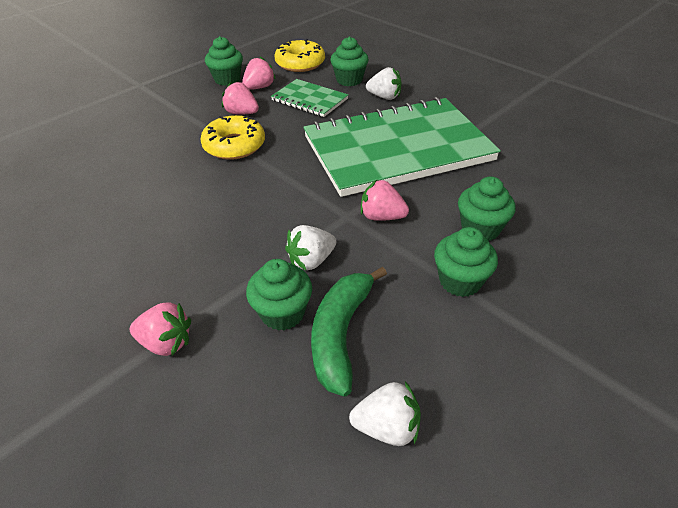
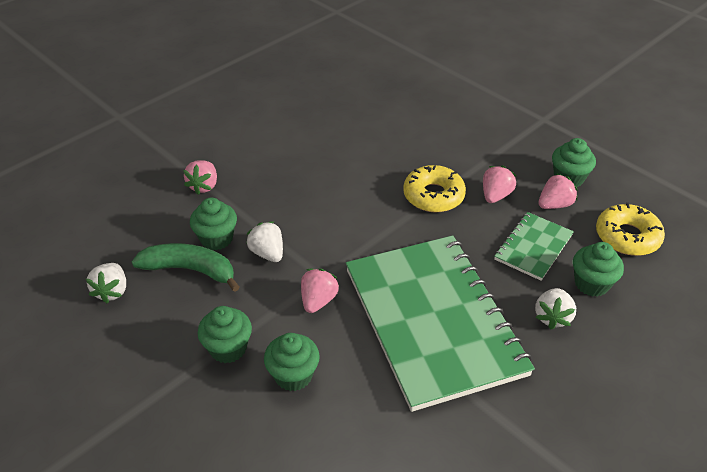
camera: 90 degrees right, 0 degrees up
pink strawberry [242,57,276,90] -> pink strawberry turned 75 degrees counterclockwise [539,173,578,209]

